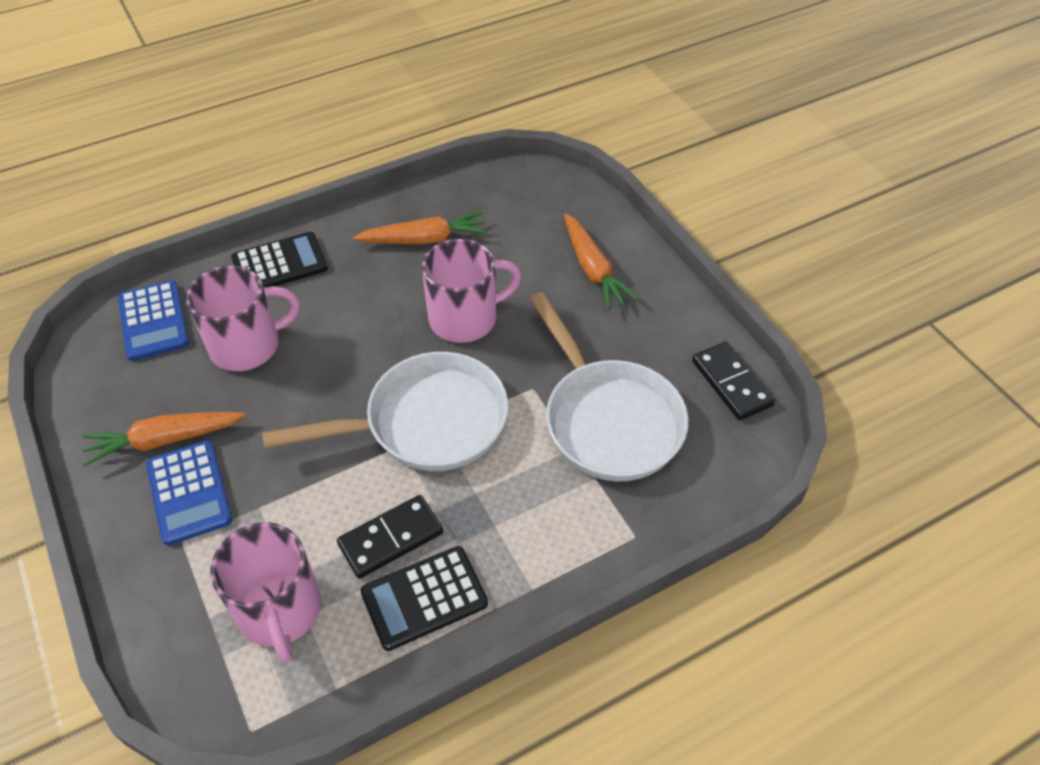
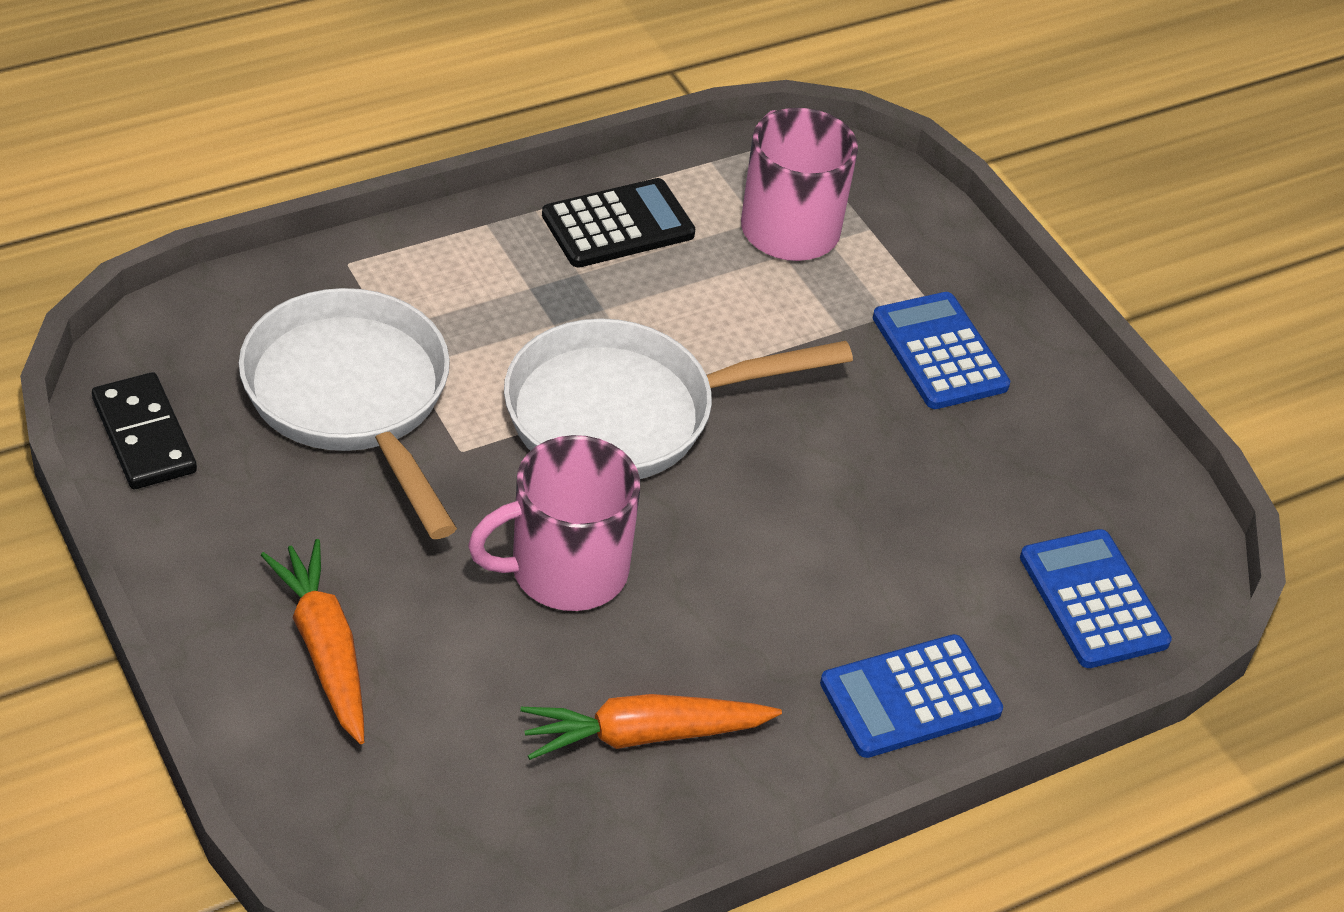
camera: 175 degrees right, 5 degrees down
orange carrot [82,412,246,467] -> none
pink mug [186,265,300,371] -> none
black calculator [231,232,328,287] -> blue calculator [820,634,1003,758]
black domino [337,495,443,579] -> none

